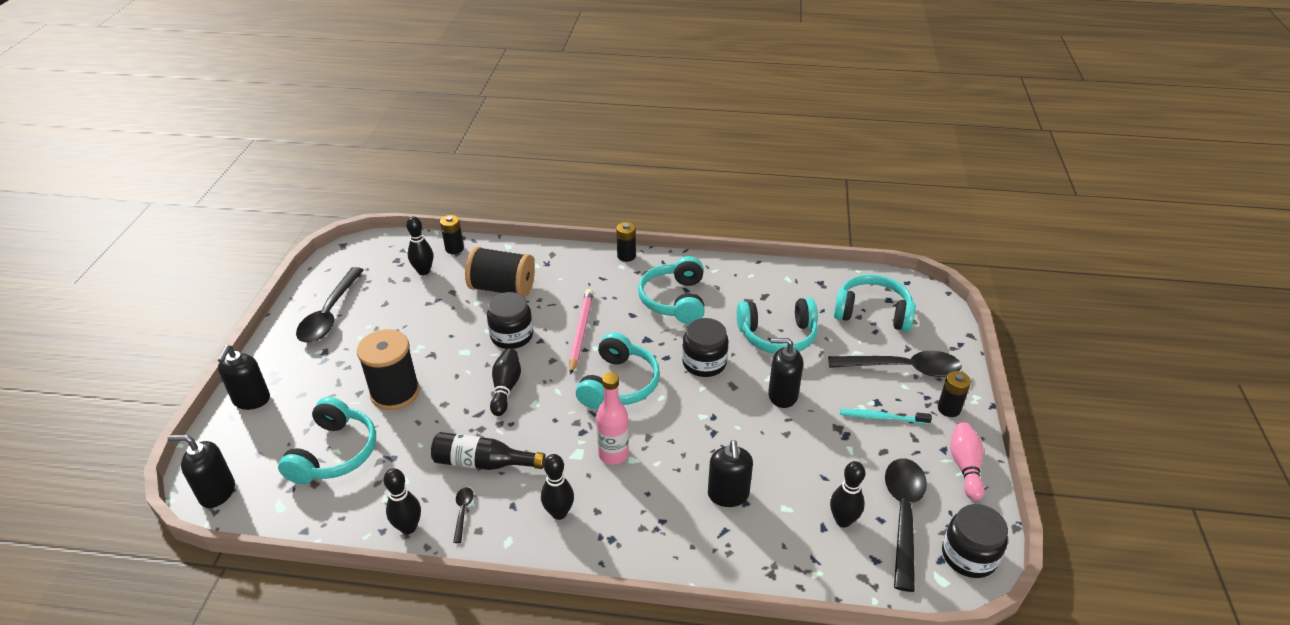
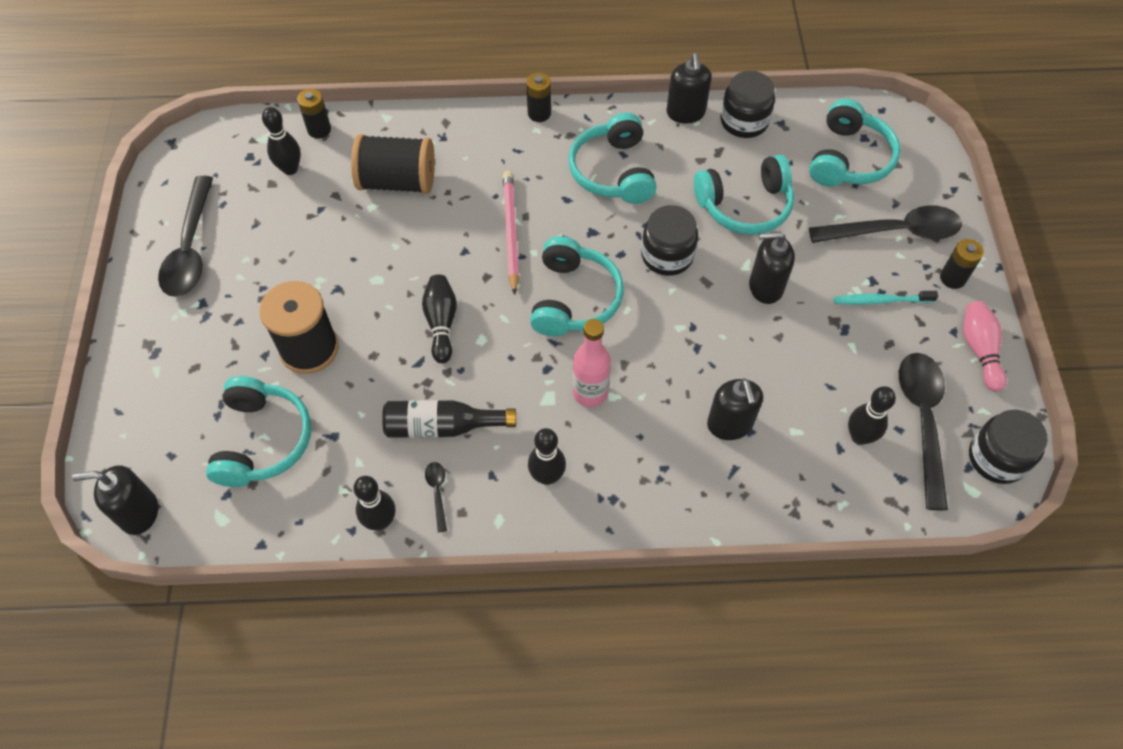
camera: 10 degrees left, 20 degrees up
black soap dispenser [218,345,270,410] -> black soap dispenser moved to [667,53,712,123]
black jar [487,292,533,349] -> black jar moved to [721,71,775,138]
turquoise headphones [834,274,916,332] -> turquoise headphones turned 105 degrees clockwise [809,99,900,186]

